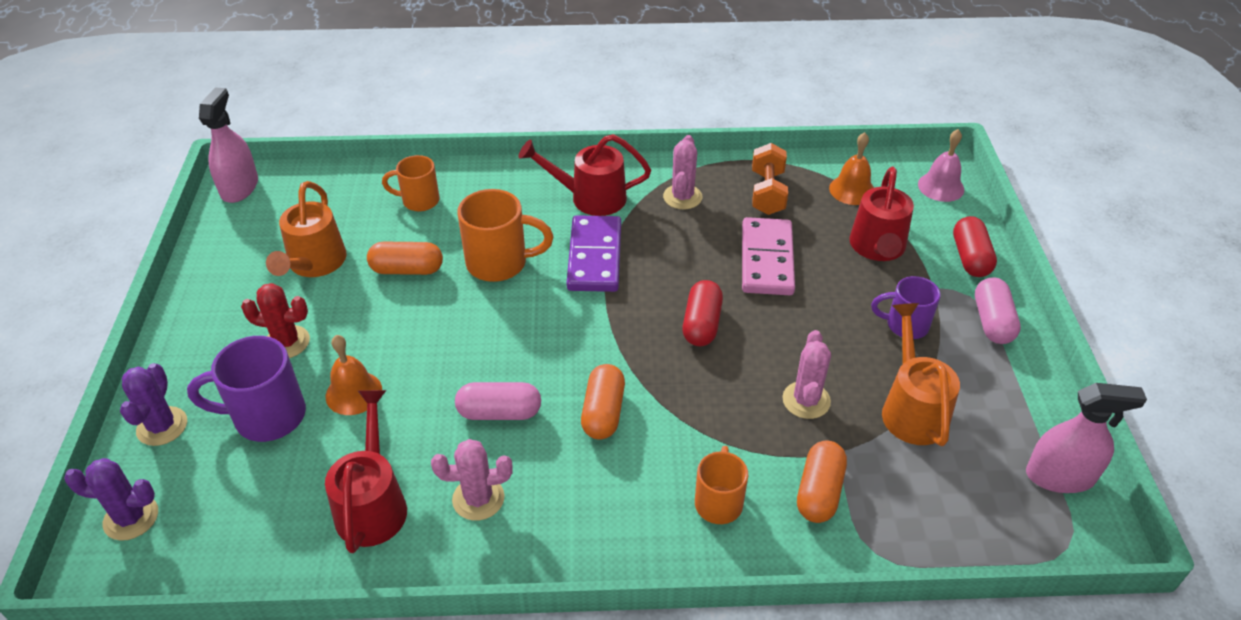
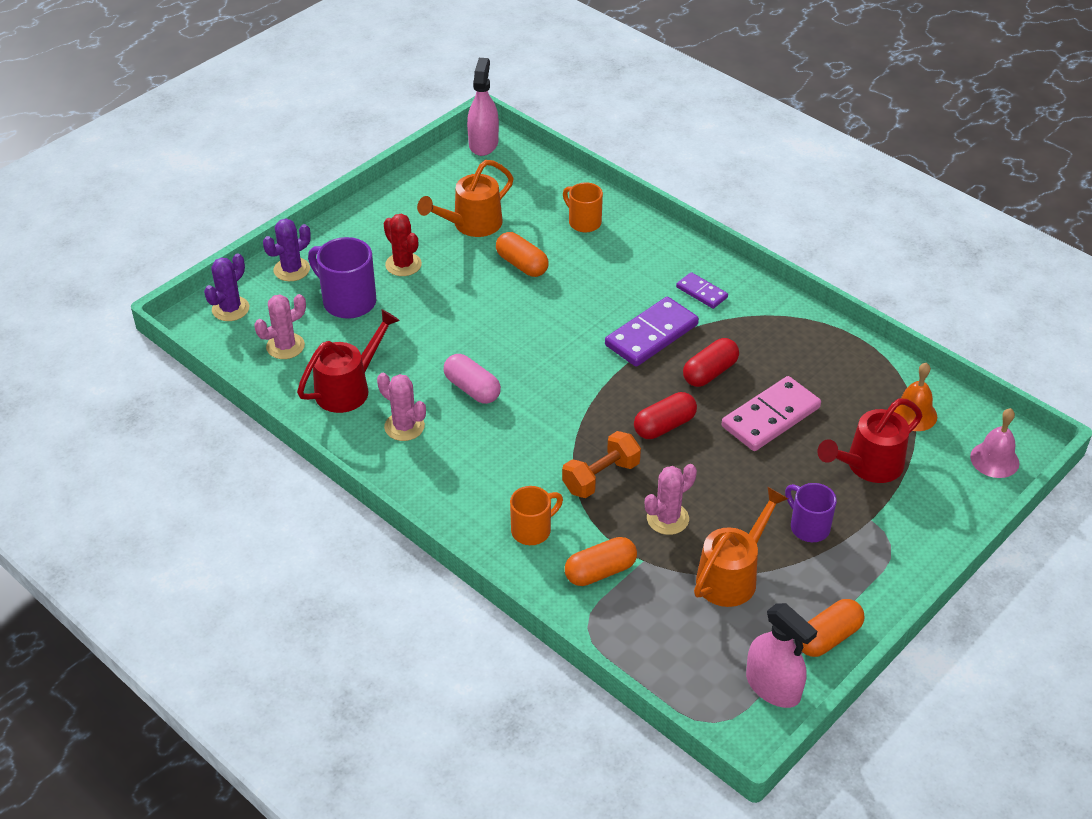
camera: 45 degrees right, 0 degrees up
purple cactus [64,458,158,541] -> purple cactus turned 75 degrees clockwise [204,254,249,321]
pink spray bottle [199,87,258,203] -> pink spray bottle turned 45 degrees counterclockwise [467,58,499,156]
orange bell [326,335,382,415] -> none
orange mug [457,189,553,282] -> none
red watering can [518,134,651,216] -> purple domino [676,272,728,309]
orange capsule [581,364,625,440] -> orange capsule moved to [802,599,864,657]
pink cactus [663,135,702,209] -> pink cactus moved to [254,294,306,359]
orange dumbbell [752,143,788,215] -> orange dumbbell moved to [562,431,641,498]
red capsule [953,216,997,277] -> red capsule moved to [683,338,739,387]
pink capsule [975,278,1021,344] -> none

